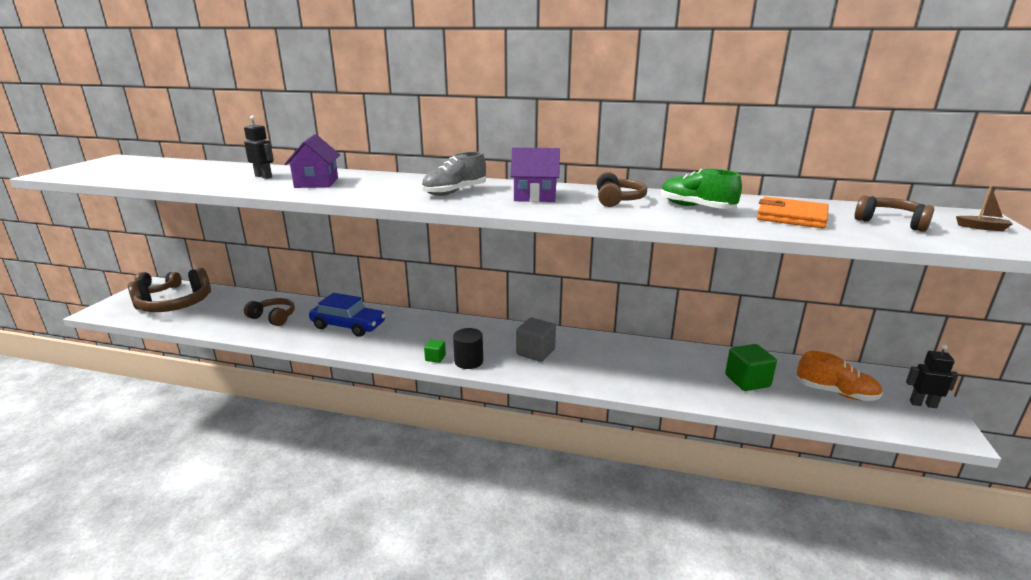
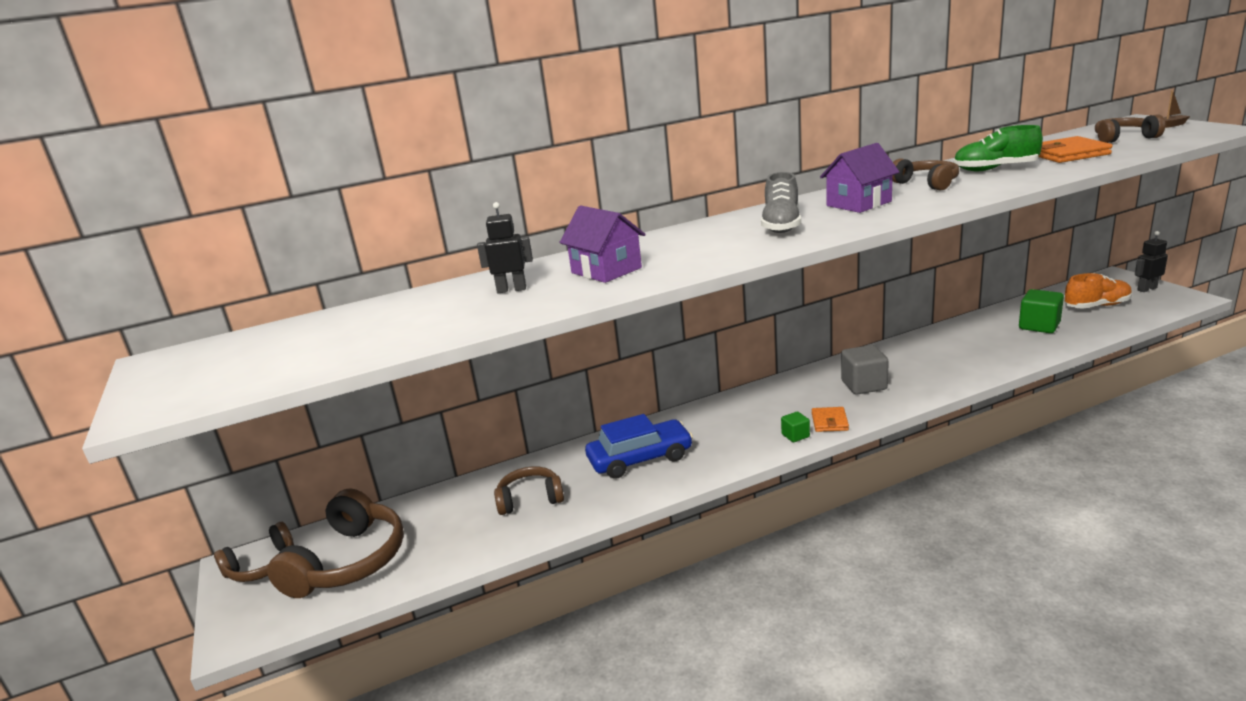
camera: 35 degrees left, 0 degrees up
black cylinder [453,328,483,369] -> orange wallet [812,407,849,432]

